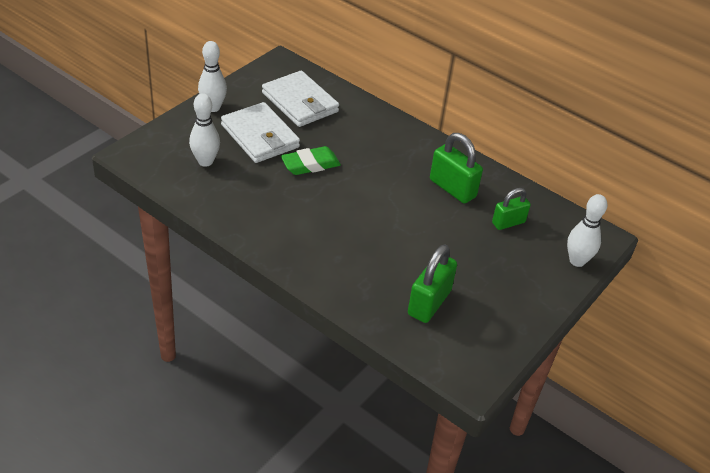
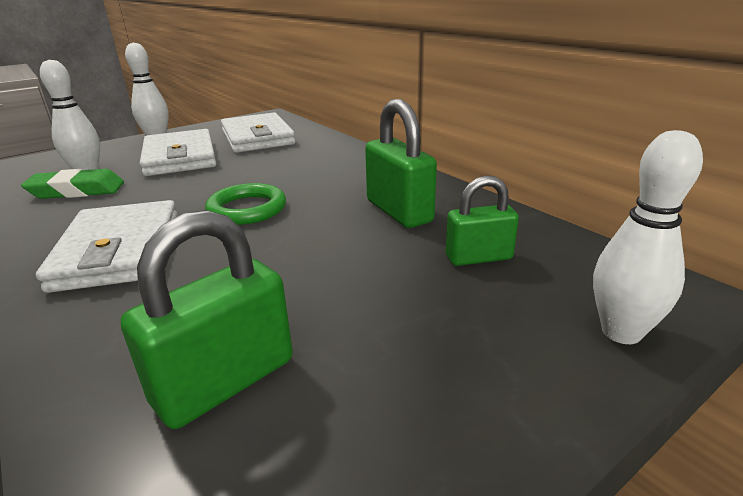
camera: 20 degrees right, 15 degrees down
green eraser [281,146,341,175] -> green eraser moved to [21,169,124,199]
none -> white wallet [36,200,178,293]
none -> green ring [205,183,286,225]

